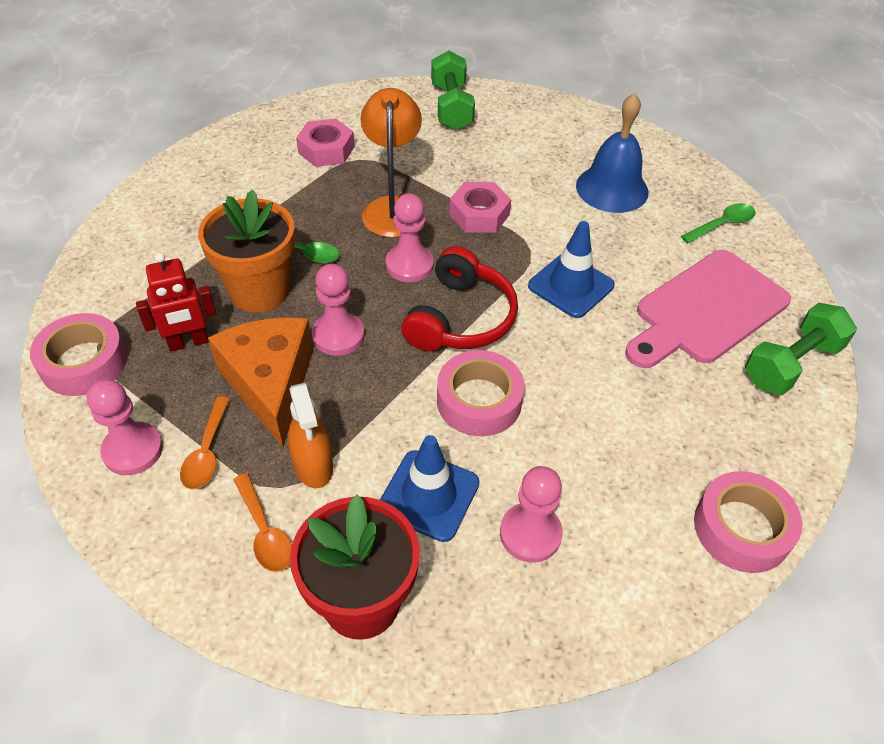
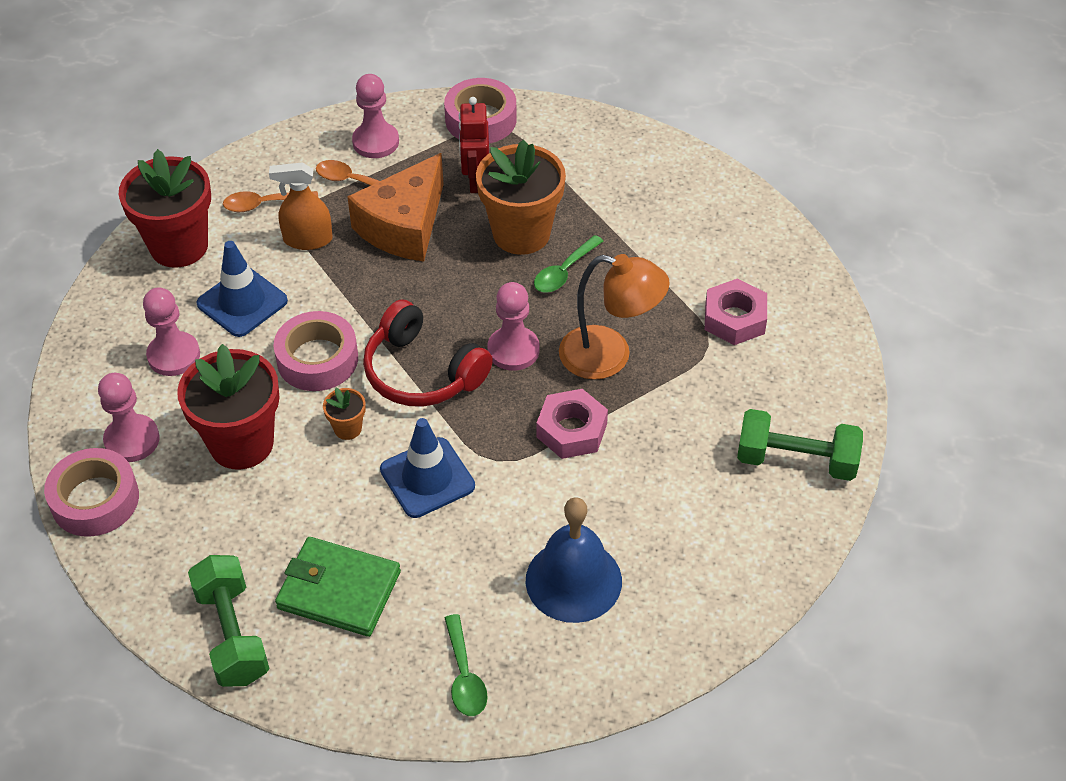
camera: 110 degrees right, 0 degrees up
orange cheese [208,317,313,447] -> orange cheese turned 120 degrees clockwise [347,153,444,261]
pink pawn [312,264,364,356] -> pink pawn moved to [98,373,160,462]
pink cutting board [625,250,791,368] -> green wallet [275,537,401,637]
none -> red flower pot [177,344,280,470]
none -> orange flower pot [323,388,366,440]

